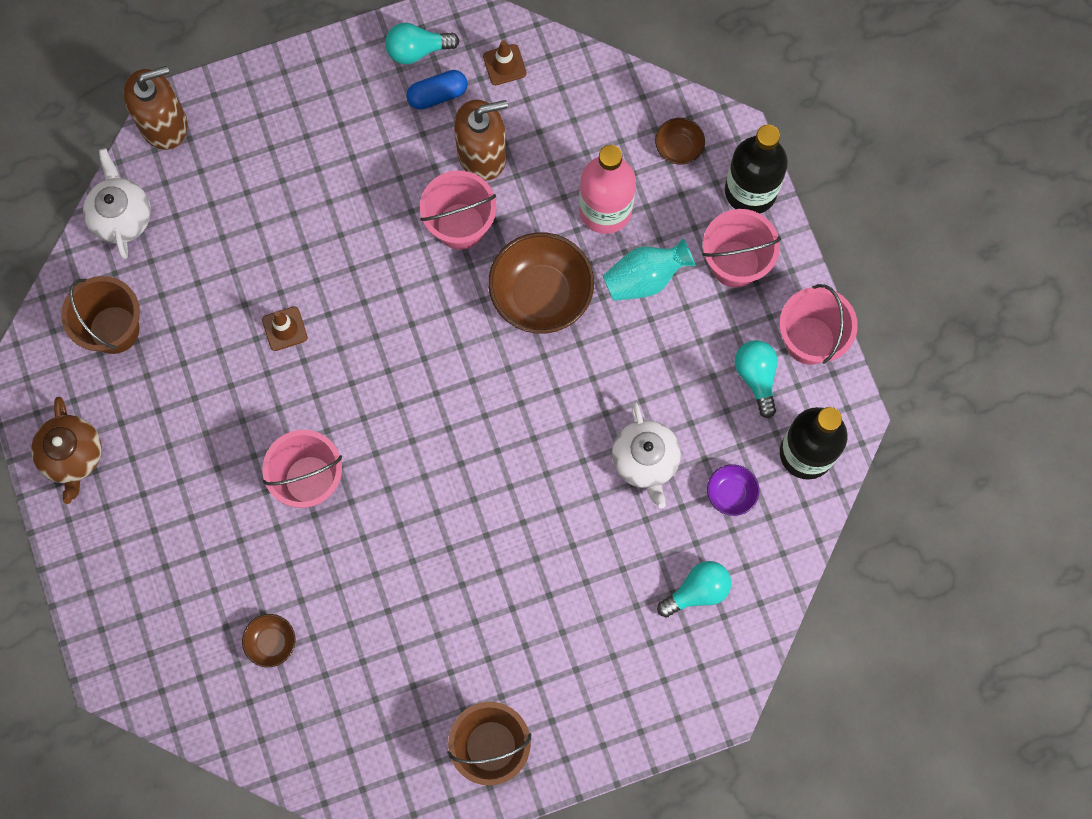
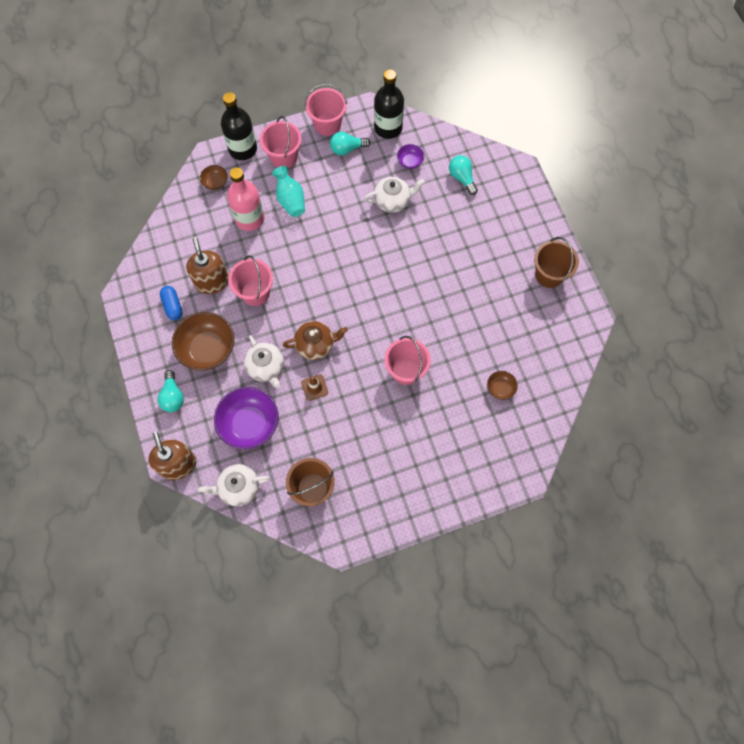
camera: 90 degrees left, 5 degrees down
brown teapot [31,397,102,504] -> brown teapot moved to [283,321,348,360]
turquoise light bulb [385,23,460,64] -> turquoise light bulb moved to [158,370,184,412]
brown traffic cone [483,40,527,85] -> none
brown bowl [488,232,594,334] -> brown bowl moved to [172,312,234,371]
none -> purple bowl [214,387,279,449]
none -> white teapot [244,335,284,388]

